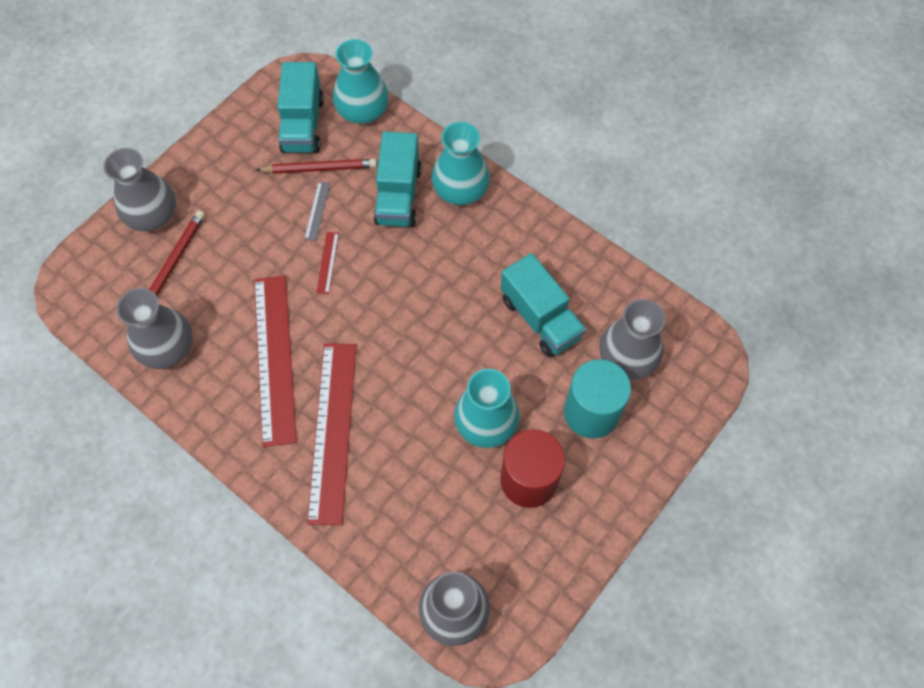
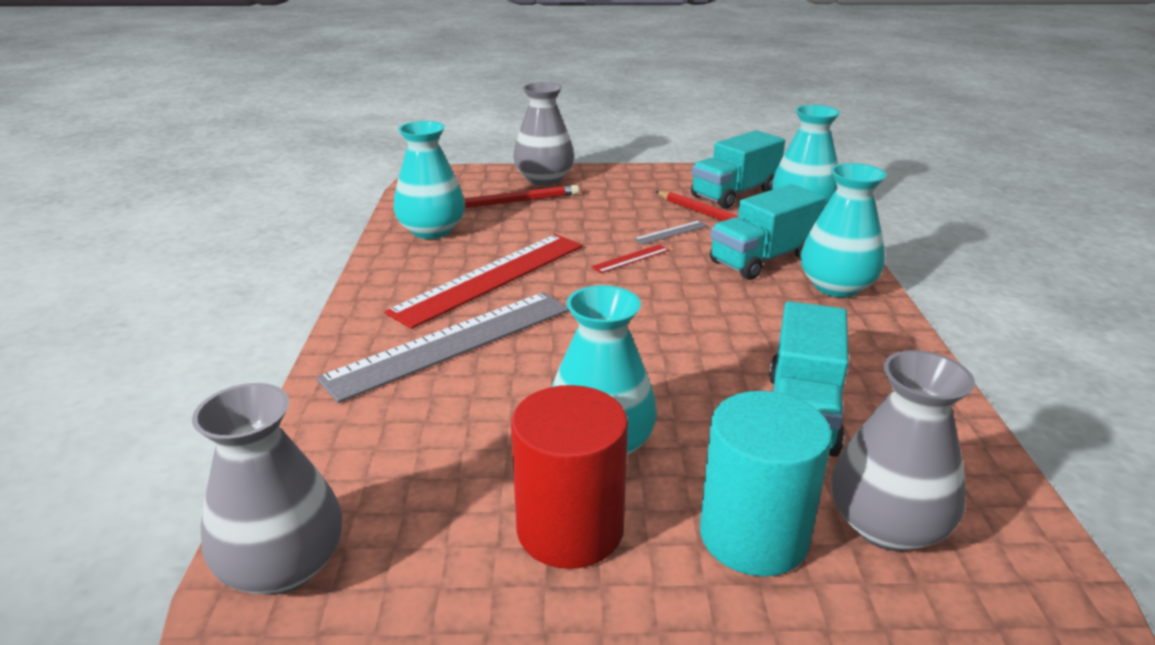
camera: 50 degrees right, 35 degrees down
grey vase [116,288,193,369] -> turquoise vase [394,121,465,239]
red ruler [307,343,356,525] -> grey ruler [316,292,569,403]

